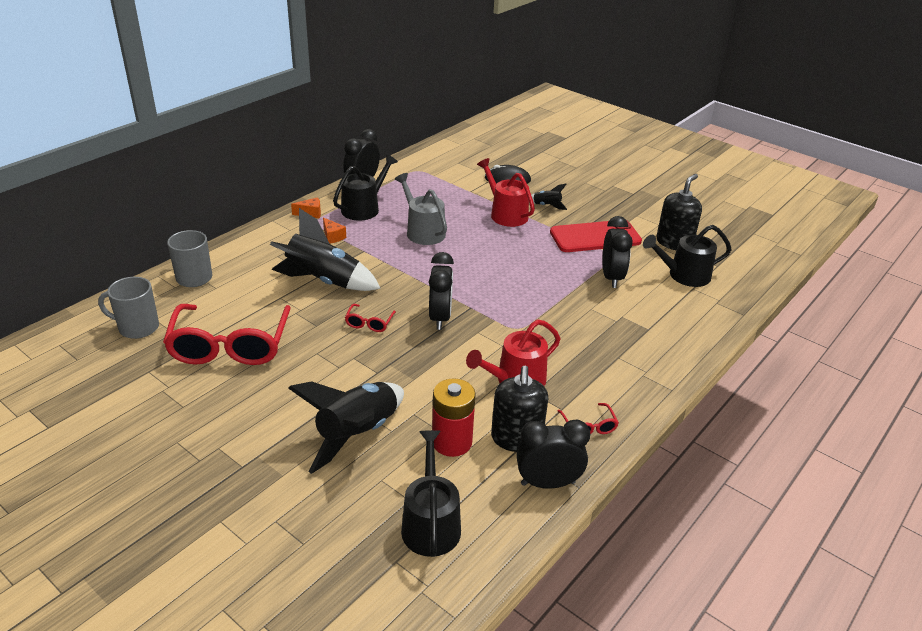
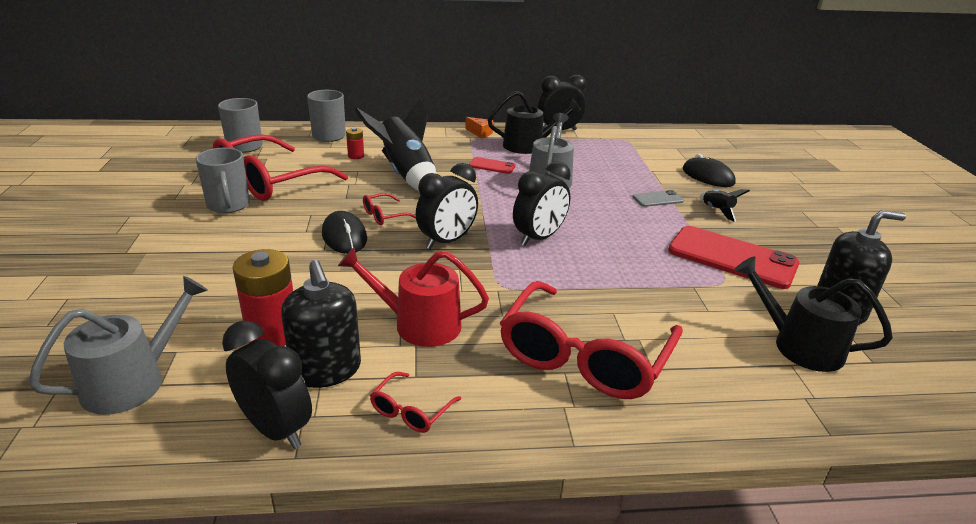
camera: 45 degrees right, 5 degrees down
black rocket [288,381,404,474] -> none
orange cheese [323,217,346,244] -> none
black watering can [401,430,461,557] -> grey watering can [28,276,208,415]
red watering can [477,158,535,227] -> grey phone [632,190,684,207]
black soap dispenser [491,366,549,452] -> black soap dispenser turned 75 degrees counterclockwise [281,260,361,388]
black clock [603,216,633,288] -> black clock moved to [513,161,571,246]
none -> grey mug [195,148,250,213]
none -> black mouse [322,211,367,254]
none -> red battery [346,128,364,159]
none -> red phone [469,157,516,174]
none -> red glasses [500,281,683,399]

